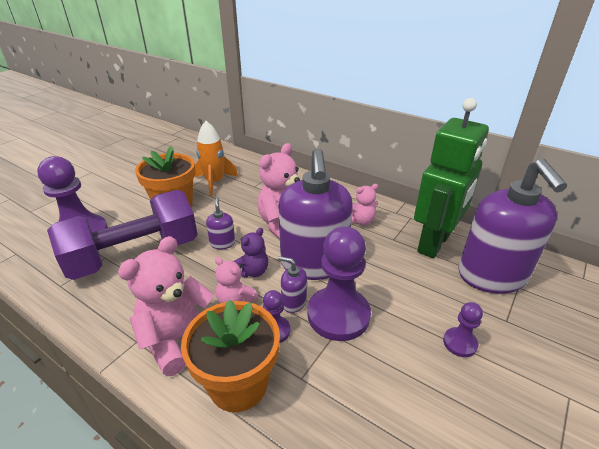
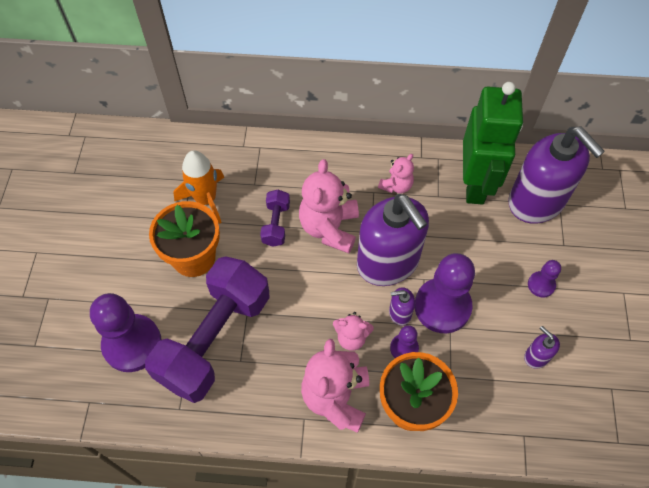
camera: 30 degrees left, 25 degrees up
purple soap dispenser [206,197,235,249] -> purple soap dispenser moved to [524,326,560,369]
purple teddy bear [233,228,268,278] -> none
none -> purple dumbbell [260,190,290,247]

